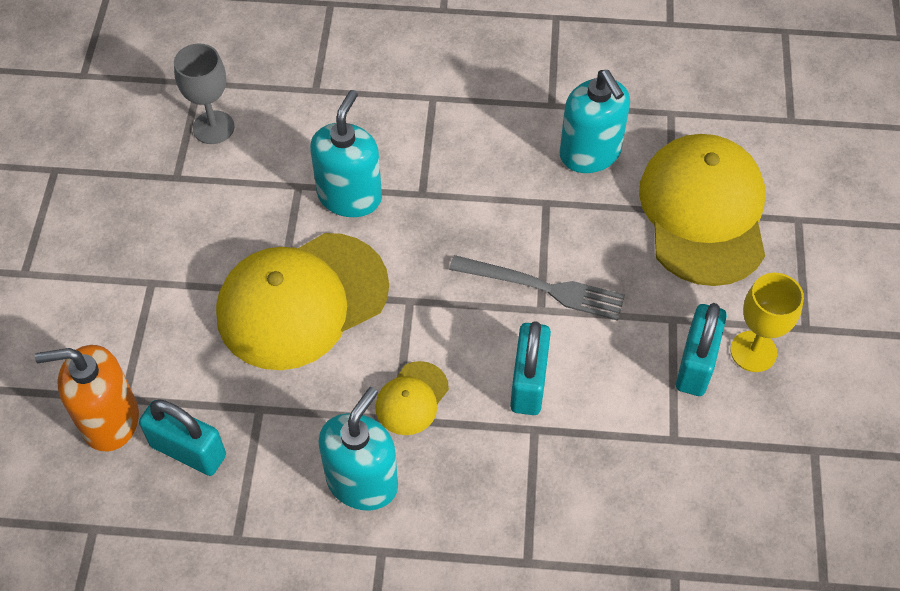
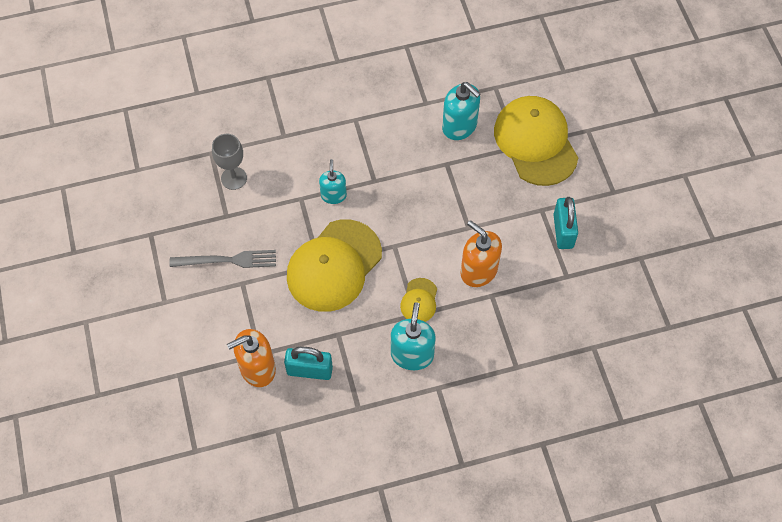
camera: 20 degrees left, 5 degrees up
turquoise soap dispenser [310,90,382,217] -> turquoise soap dispenser [319,159,347,204], size x0.64
grey fork [449,255,625,321] -> grey fork moved to [169,250,276,268]
turquoise padlock [510,321,551,415] -> orange soap dispenser [460,220,502,287]
yellow goblet [730,273,804,372] -> none

